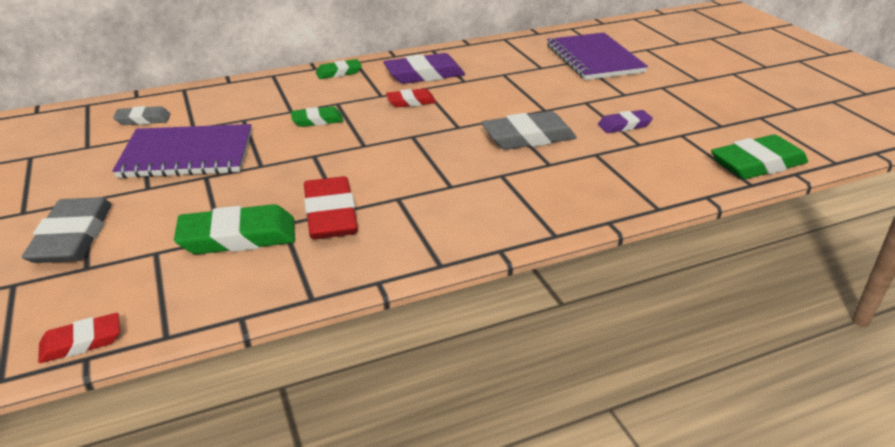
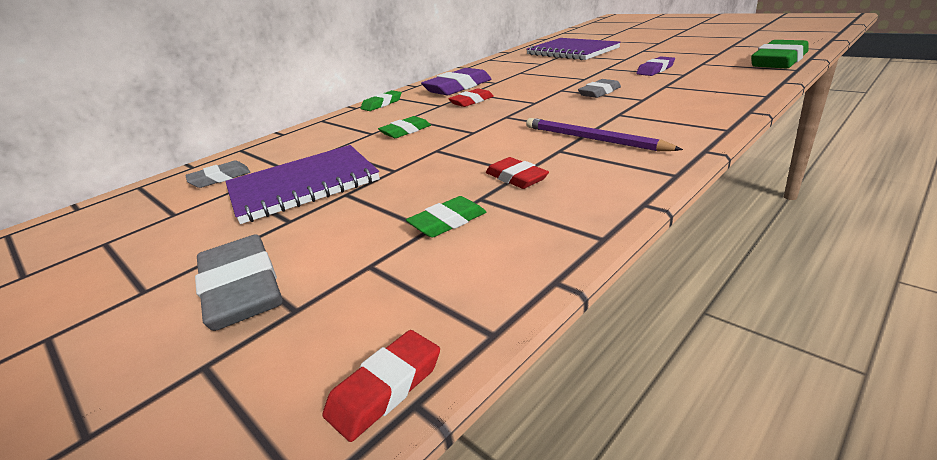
camera: 20 degrees left, 5 degrees down
green eraser [174,204,295,254] -> green eraser [406,196,486,238], size x0.58
red eraser [304,176,358,239] -> red eraser [486,157,549,189], size x0.58
grey eraser [481,111,577,150] -> grey eraser [578,79,621,98], size x0.58
none -> purple pencil [526,118,683,151]

